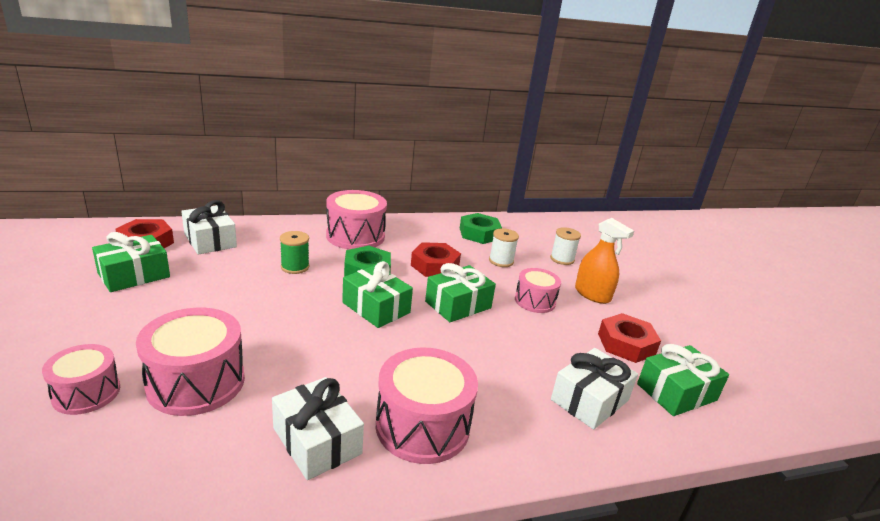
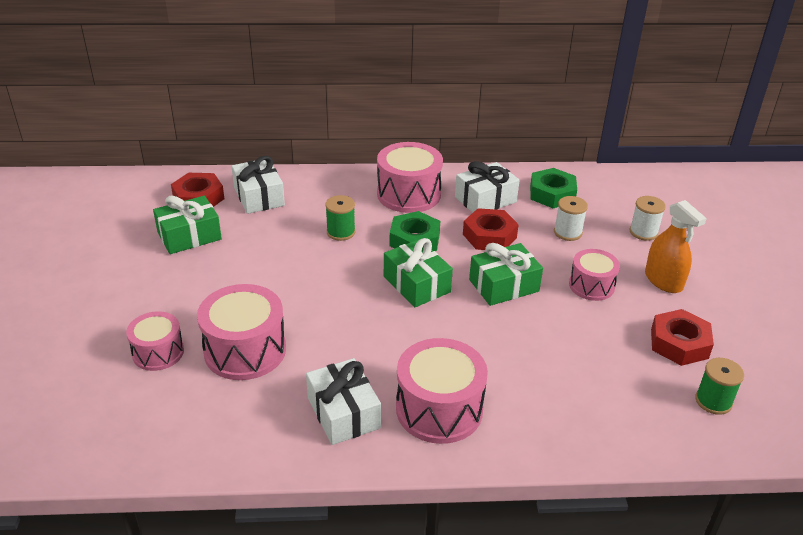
camera: 15 degrees right, 10 degrees up
white gift [551,348,638,430] -> white gift moved to [455,161,520,213]
green gift [637,344,729,416] -> green spool [695,358,744,415]

